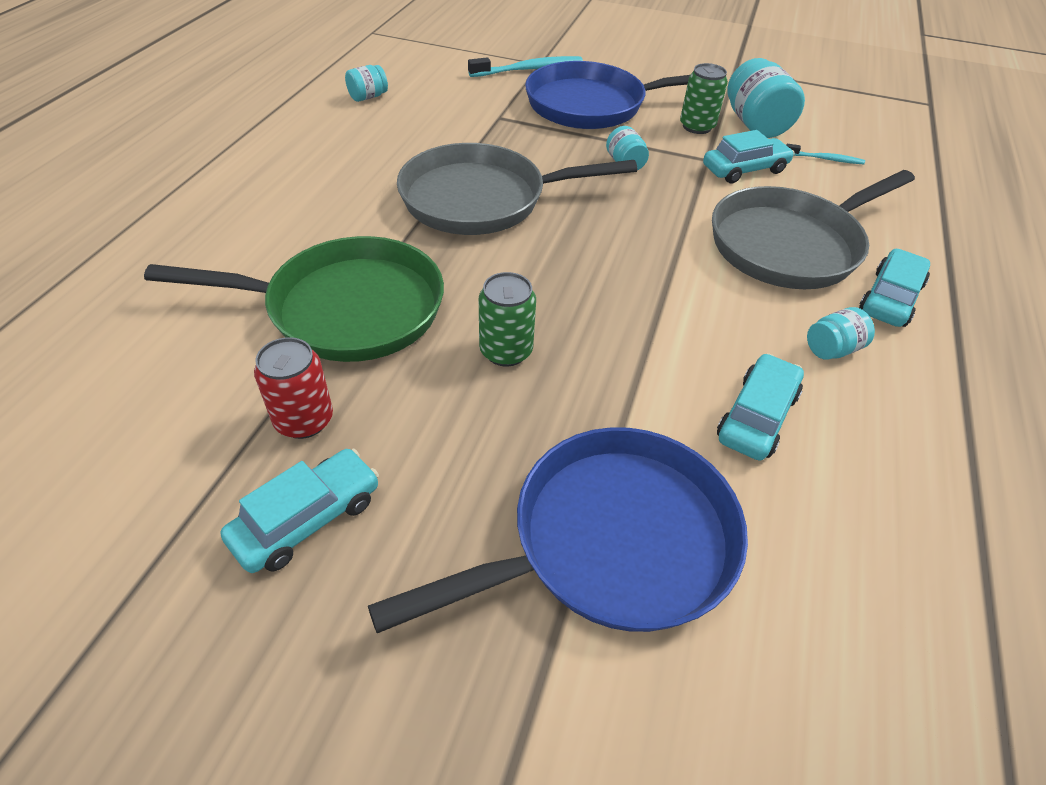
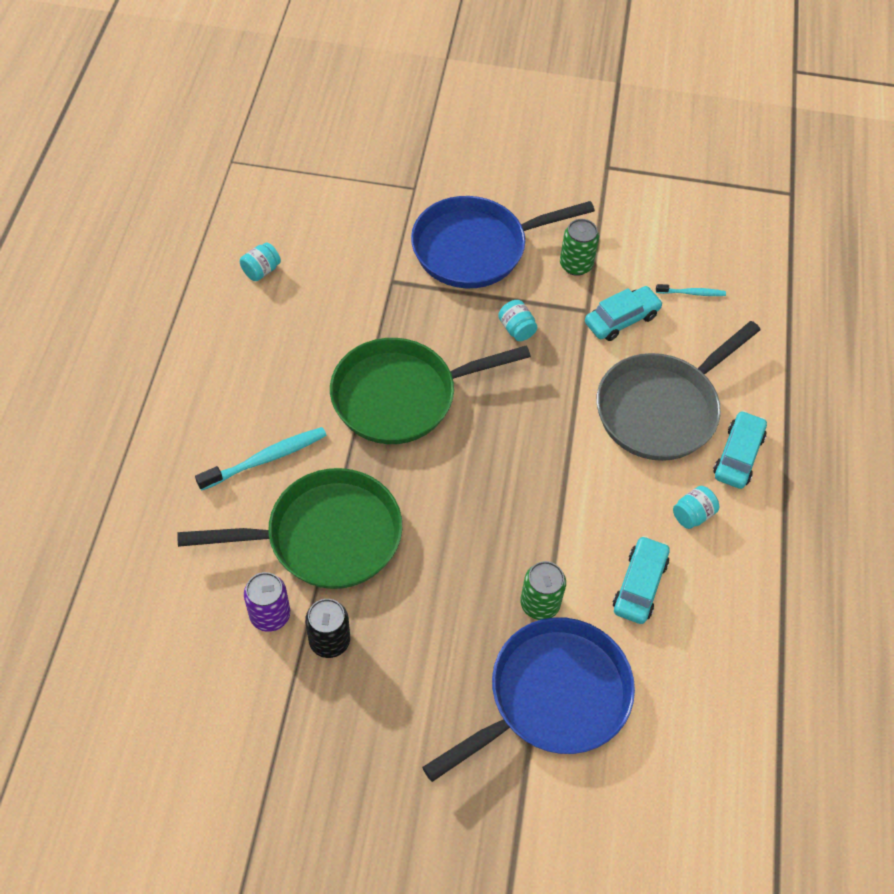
camera: 10 degrees left, 10 degrees up
turquoise car [221,449,379,573] -> none
red can [254,337,333,439] -> black can [305,599,350,658]
grey pan [397,143,637,235] -> green pan [330,338,531,444]
turquoise toothbrush [468,56,583,77] -> turquoise toothbrush moved to [195,427,327,491]
green can [479,272,536,367] -> green can moved to [520,561,566,620]
turquoise jar [727,58,805,138] -> none
none -> purple can [244,572,290,632]

